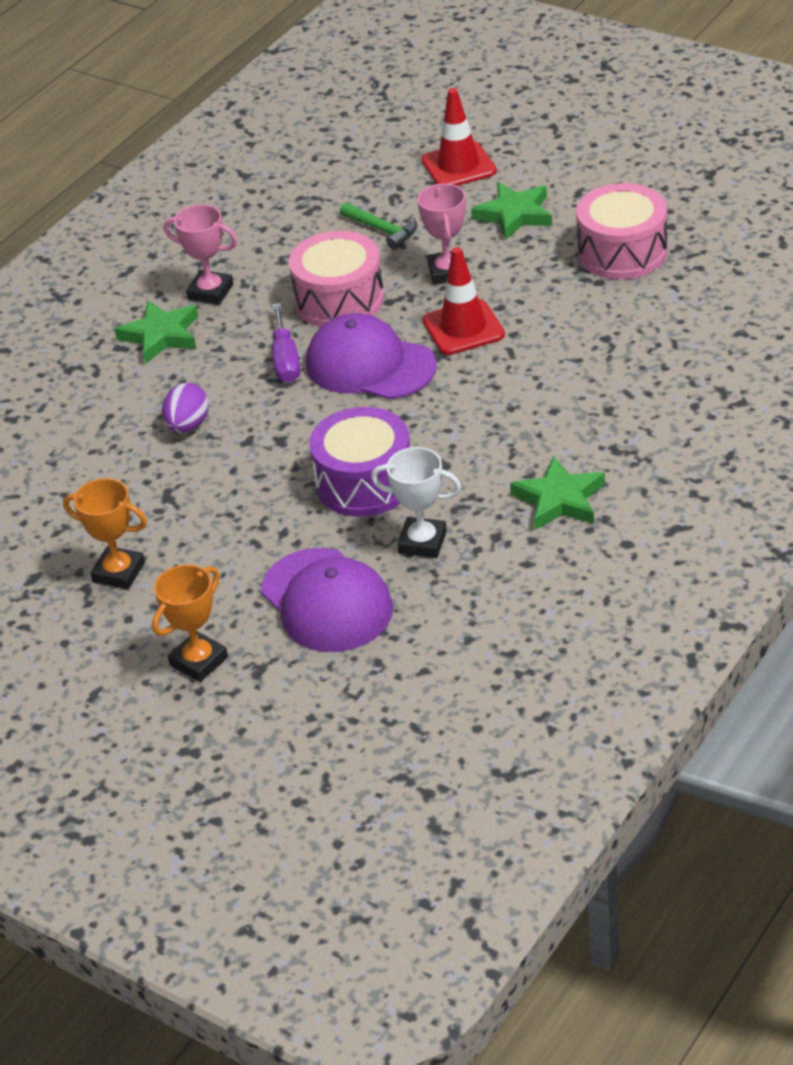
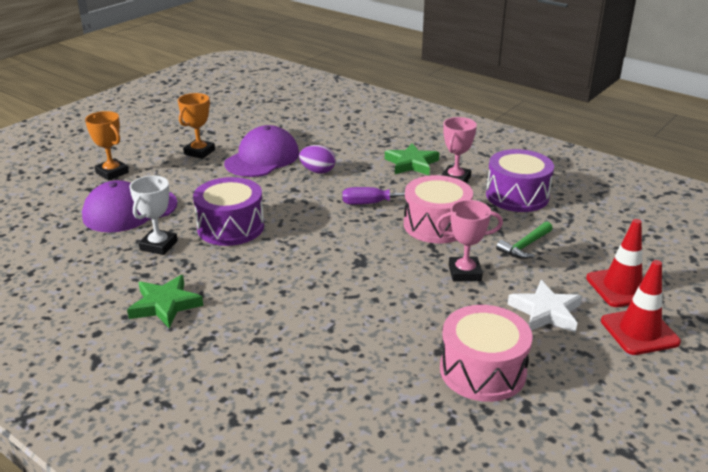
camera: 90 degrees right, 10 degrees down
purple cap [306,313,437,400] -> purple cap moved to [224,125,299,177]
red traffic cone [422,247,505,355] -> red traffic cone moved to [601,260,681,355]
green star [471,182,552,240] -> white star [508,280,582,333]
none -> purple drum [486,149,554,212]

